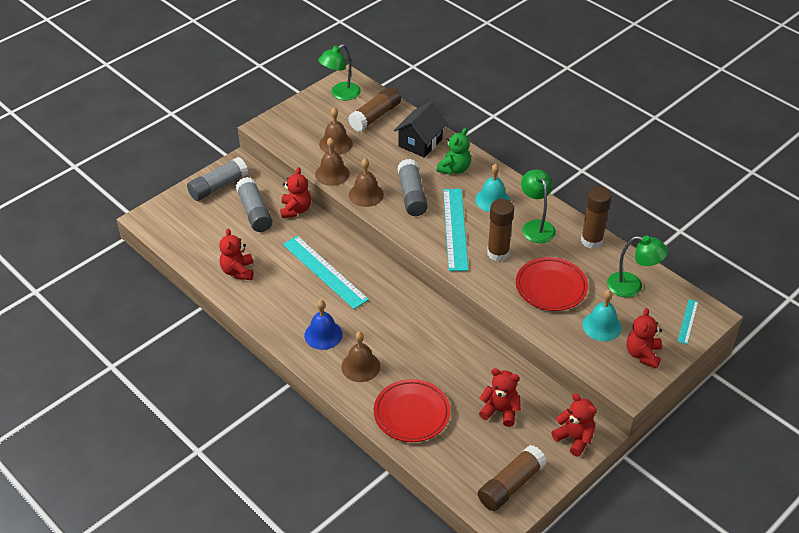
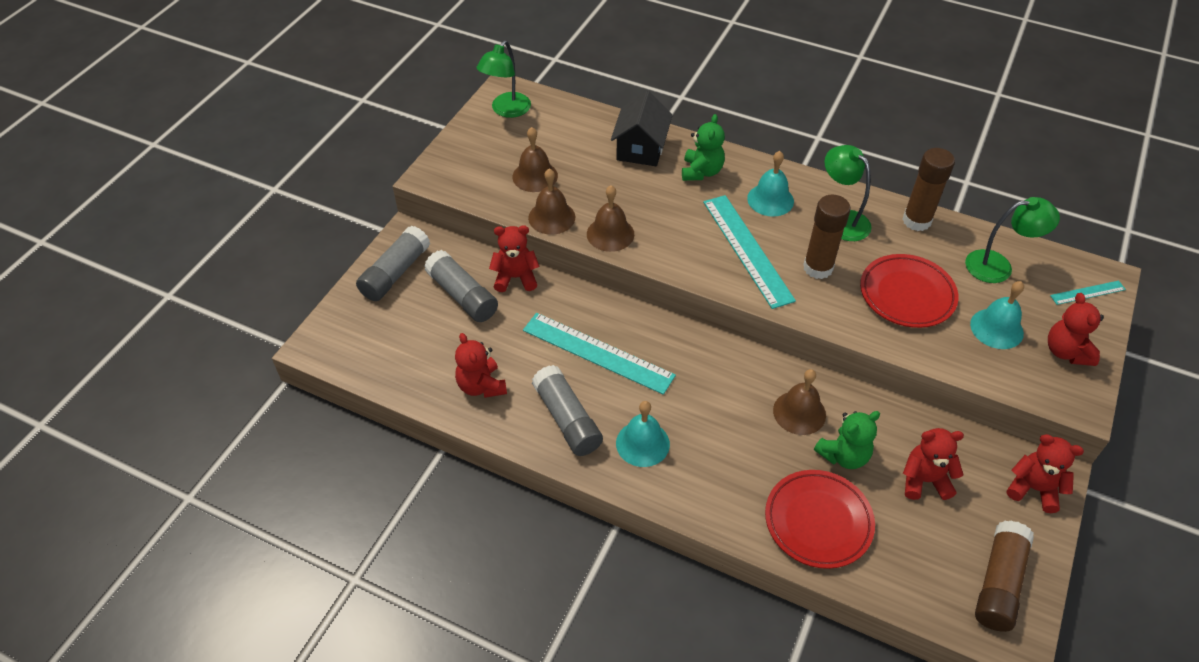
camera: 20 degrees left, 5 degrees up
red teddy bear [280,167,311,218] -> red teddy bear turned 75 degrees counterclockwise [489,225,540,292]
blue bell [304,300,343,350] -> turquoise bell [616,401,670,467]
brown bell [341,332,380,382] -> brown bell moved to [773,369,826,435]
brown glue stick [348,87,401,132] -> none
grey glue stick [398,159,428,216] -> grey glue stick moved to [532,365,603,456]
turquoise ruler [677,299,698,344] -> turquoise ruler turned 75 degrees clockwise [1050,281,1126,305]
none -> green teddy bear [814,411,880,469]

